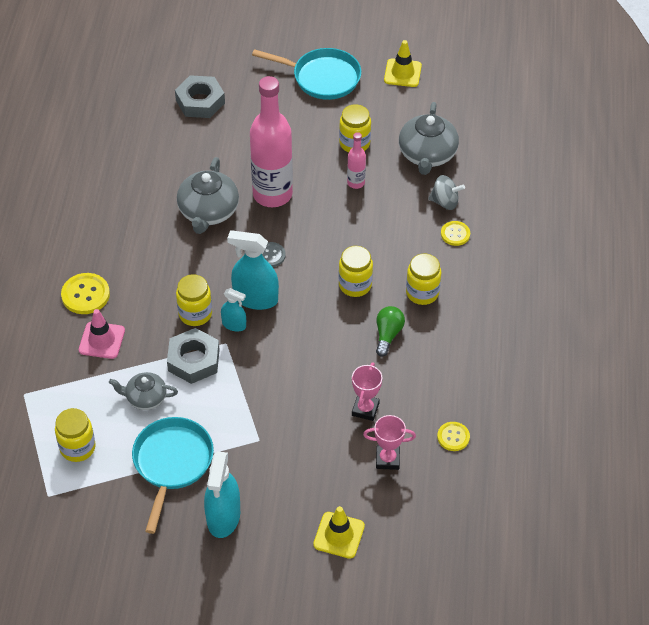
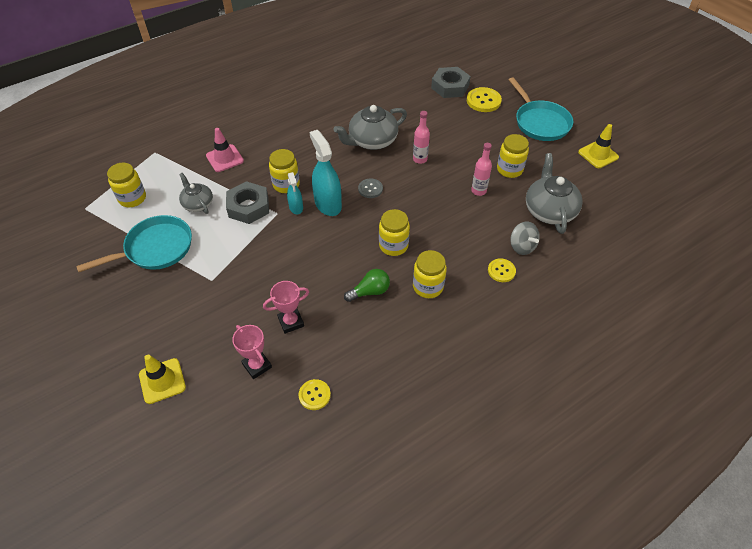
camera: 50 degrees right, 0 degrees up
yellow button [61,273,110,314] -> yellow button moved to [467,87,502,112]
turquoise spray bottle [204,451,240,538] -> none
pink bottle [250,76,293,207] -> pink bottle [413,111,430,164], size x0.45
grey teapot [399,102,459,175] -> grey teapot turned 120 degrees clockwise [526,153,583,234]

